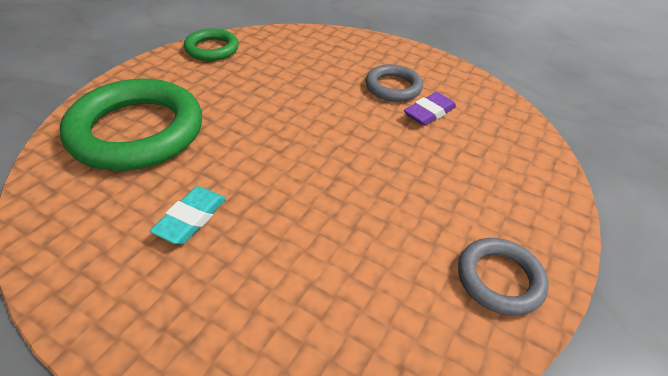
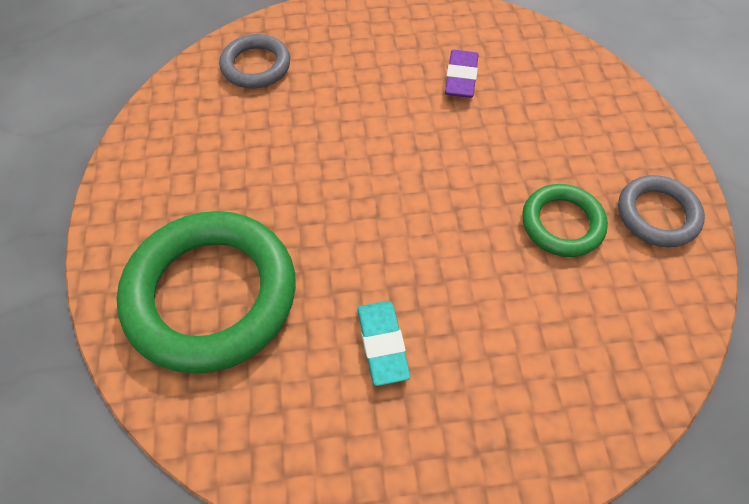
camera: 35 degrees left, 15 degrees up
green ring [184,29,239,61] -> green ring moved to [522,184,608,257]
grey ring [365,64,423,102] -> grey ring moved to [219,34,290,88]

